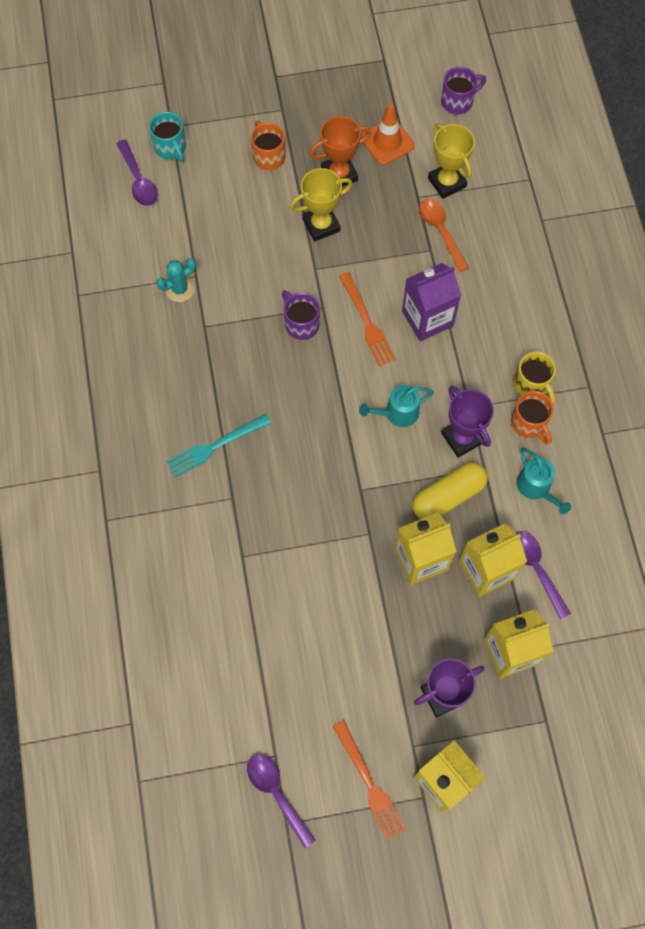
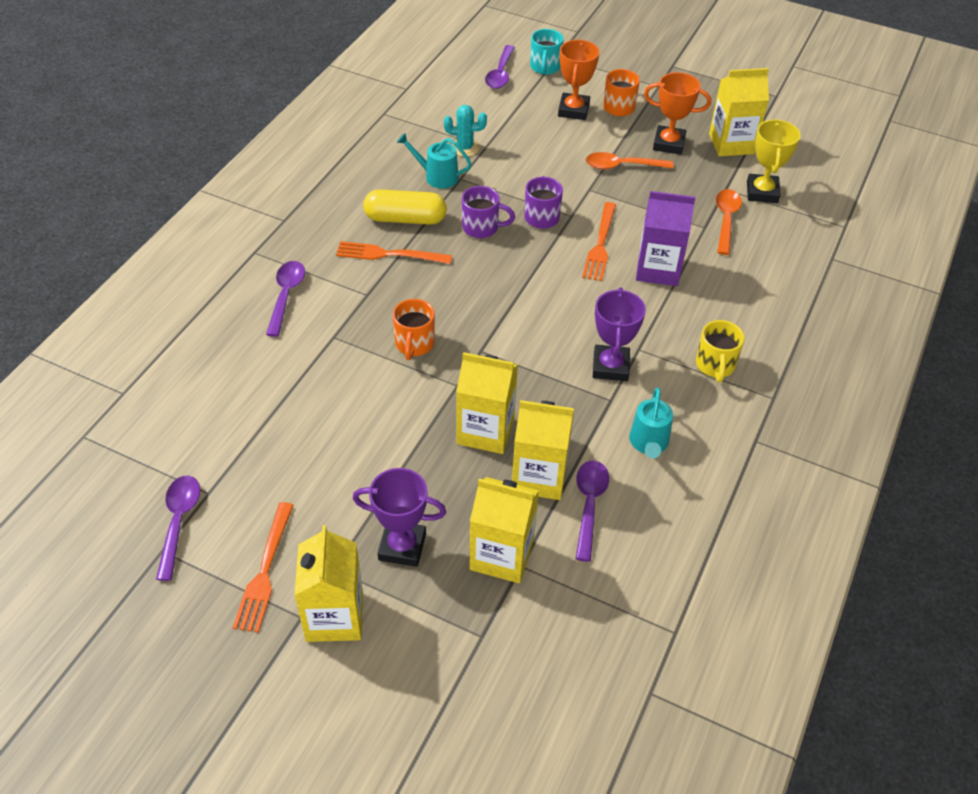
camera: 35 degrees right, 20 degrees down
turquoise fork [166,414,271,477] -> orange fork [336,241,452,264]
yellow trophy [290,168,352,242] -> orange spoon [586,152,674,169]
turquoise watering can [359,385,434,427] -> turquoise watering can moved to [397,133,471,189]
orange traffic cone [361,104,415,165] -> yellow carton [709,68,769,156]
yellow capsule [412,462,488,519] -> yellow capsule moved to [363,189,447,225]
purple mug [441,67,486,114] -> purple mug moved to [462,186,515,238]
orange mug [511,391,553,445] -> orange mug moved to [393,299,435,360]
none -> purple spoon [266,261,305,337]
none -> orange trophy [558,40,599,120]

